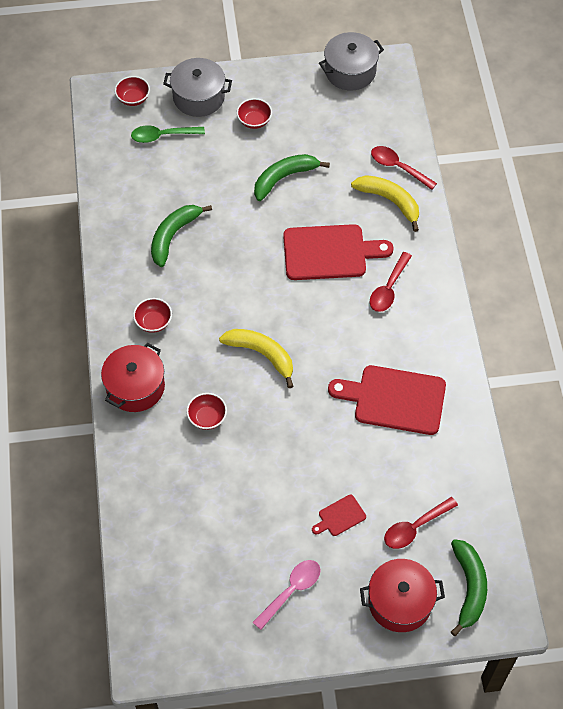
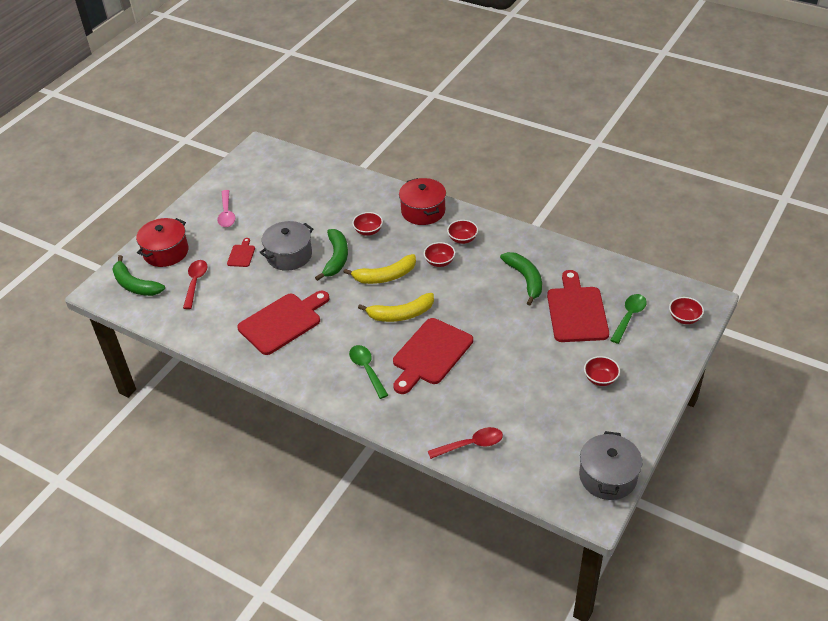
camera: 130 degrees right, 15 degrees down
grey pot [163,58,232,117] -> grey pot moved to [259,221,313,271]
green banana [254,154,330,201] -> green banana moved to [315,229,348,281]
yellow banana [351,175,419,232] -> yellow banana moved to [358,293,434,322]
red spoon [370,252,412,312] -> green spoon [349,345,388,399]
none -> red bowl [424,242,455,267]
none -> red cutting board [547,270,609,342]

